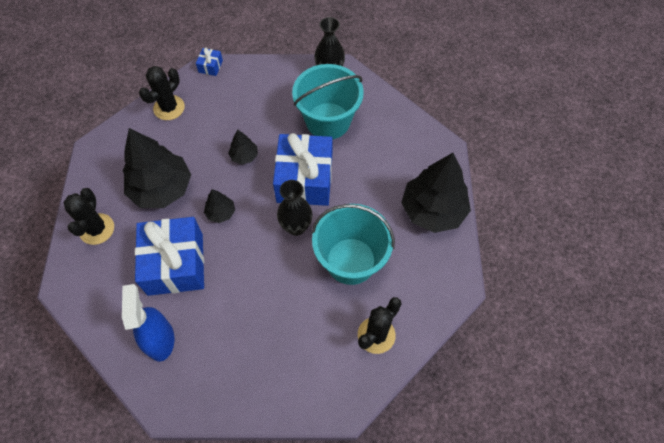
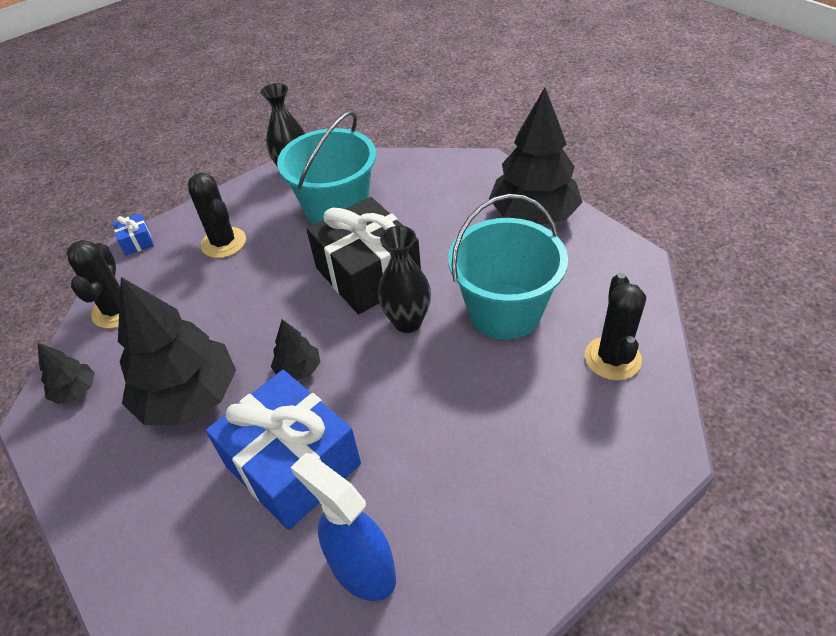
camera: 35 degrees left, 15 degrees down
black cactus [63,188,114,245] -> black cactus moved to [188,173,246,258]
black tree [228,129,258,165] -> black tree moved to [38,343,95,404]
blue gift [273,133,332,206] -> black gift [306,197,421,314]

